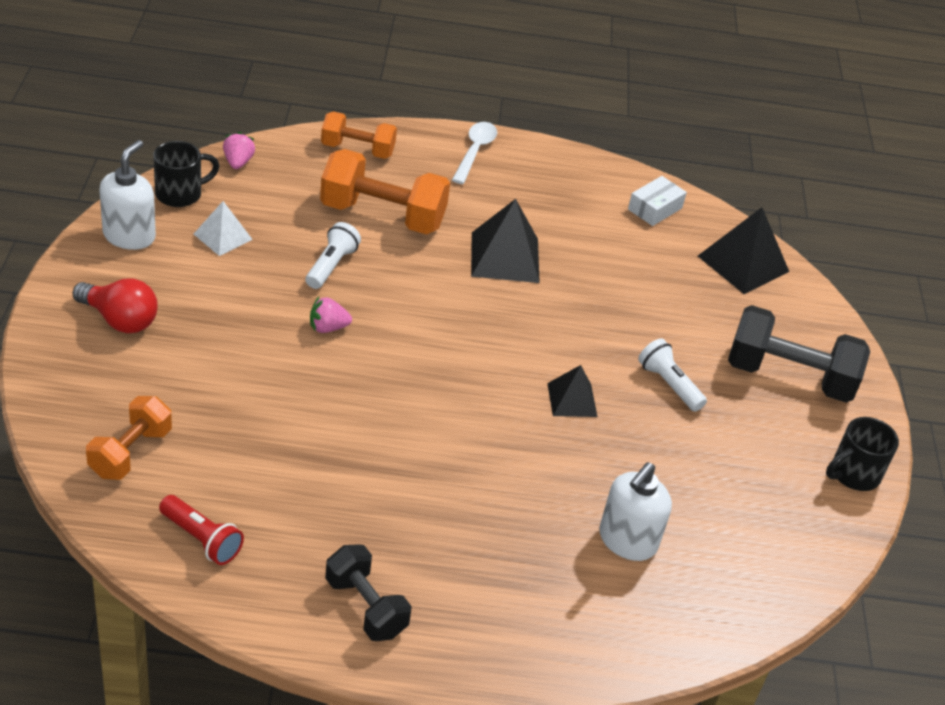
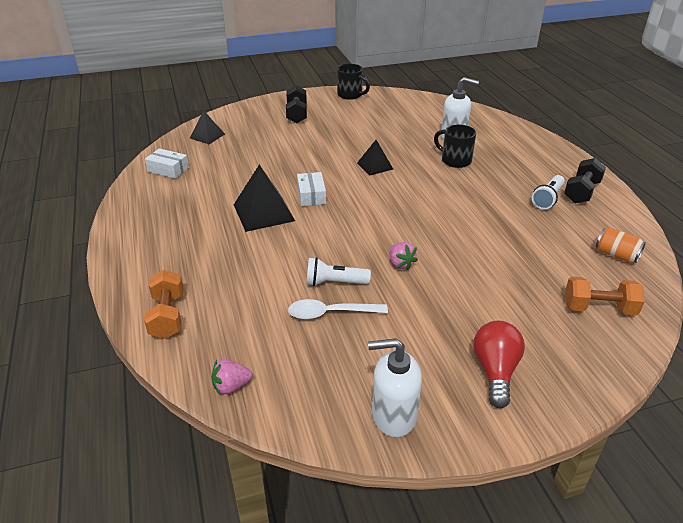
camera: 105 degrees left, 5 degrees down
black mug [153,141,220,207] -> black mug moved to [434,125,476,168]
red flashlight [159,495,244,565] -> orange can [596,227,646,263]
white pyramid [194,201,253,256] -> none
orange dumbbell [320,149,450,234] -> none
white spoon [452,122,497,184] -> white spoon moved to [288,299,388,319]
white flashlight [638,338,707,412] -> white flashlight moved to [532,175,565,209]
black pyramid [698,207,789,294] -> black pyramid [190,111,225,144], size x0.60
black dumbbell [728,305,870,403] -> black dumbbell [286,85,307,123], size x0.62
none -> white box [297,172,326,206]

